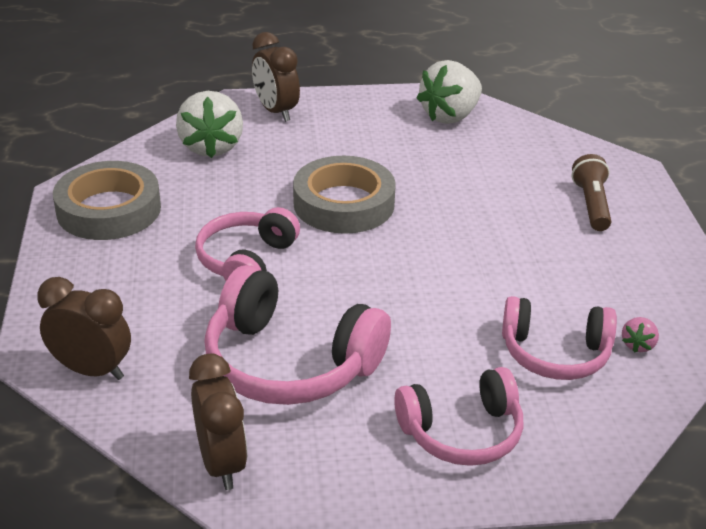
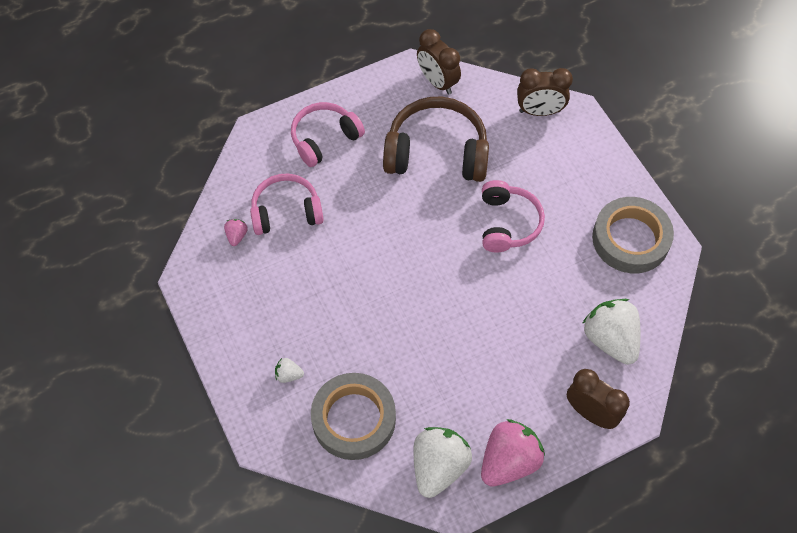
camera: 160 degrees right, 25 degrees up
pink headphones [204,265,391,405] -> brown headphones [383,97,489,182]
grey tape [293,156,396,234] -> grey tape moved to [311,373,396,460]
brown flashlight [571,154,611,231] -> white strawberry [275,358,304,383]
none -> pink strawberry [481,419,545,486]

